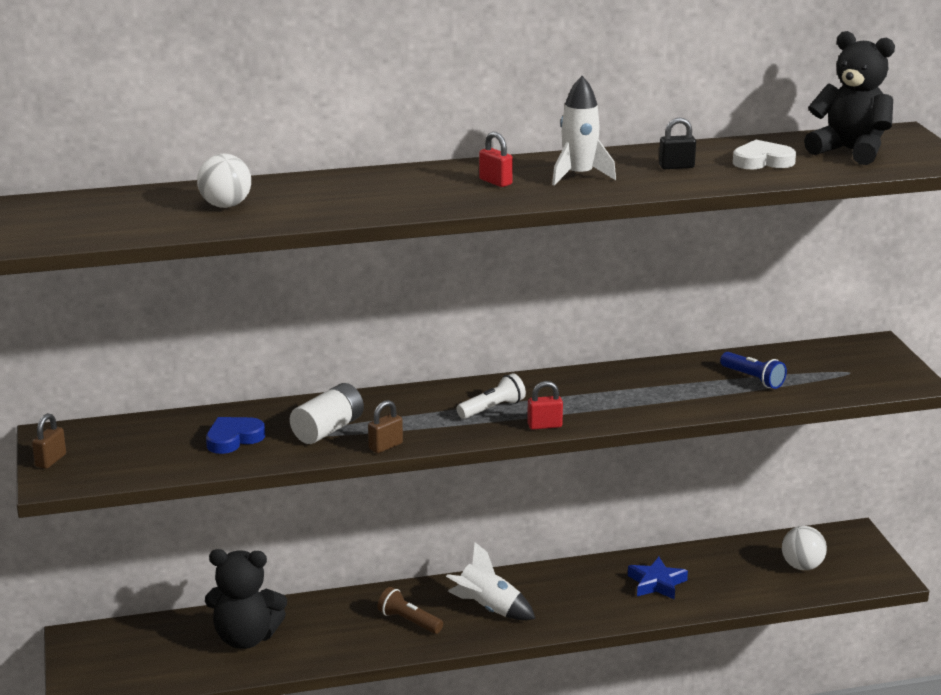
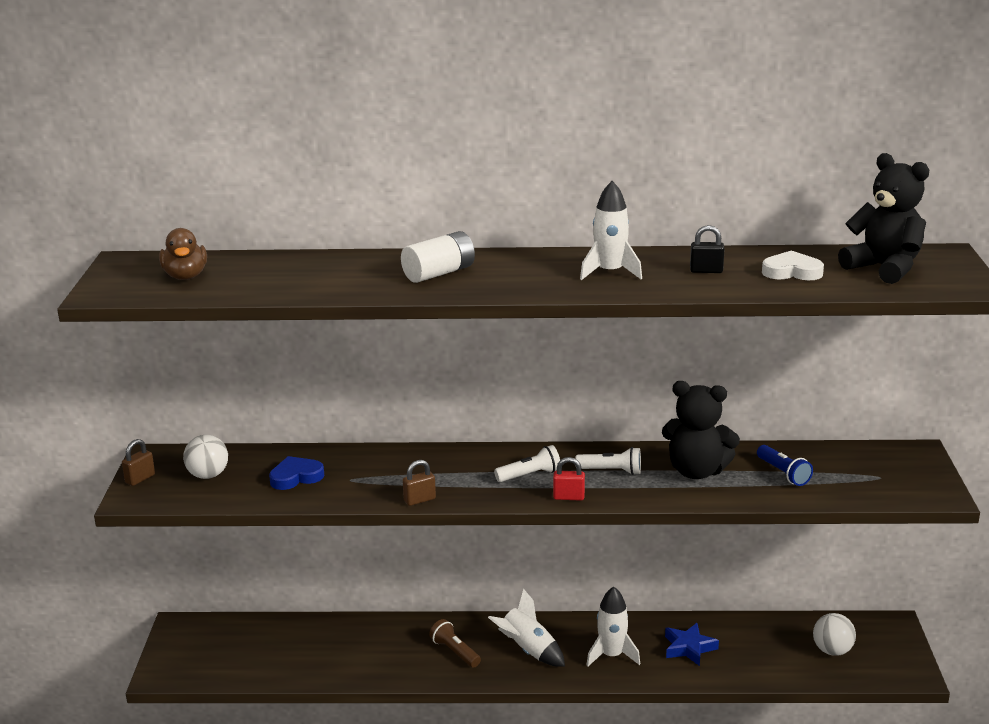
camera: 15 degrees right, 0 degrees up
white ball [197,154,251,208] -> white ball moved to [183,435,228,479]
black teddy bear [205,549,287,649] -> black teddy bear moved to [662,381,740,479]
white battery [290,383,364,444] -> white battery moved to [401,231,475,283]
red padlock [479,132,513,187] -> none
none -> brown duck [159,228,207,280]
none -> white flashlight [575,447,641,475]
none -> white rocket [586,586,640,667]

